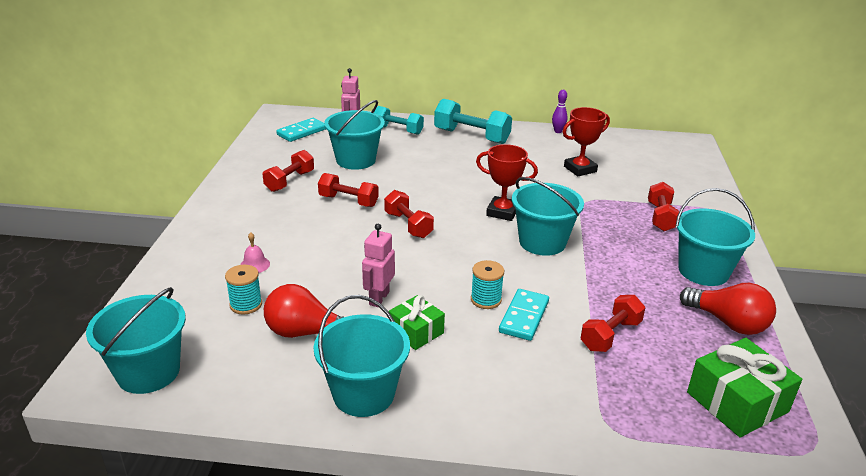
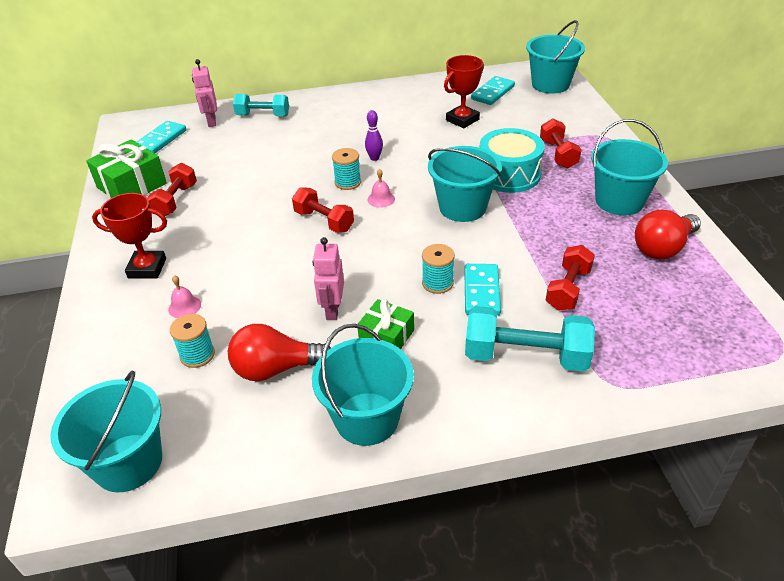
camera: 15 degrees left, 10 degrees up
red dumbbell [318,173,379,207] -> none
turquoise bucket [324,100,385,170] -> turquoise bucket moved to [526,20,585,94]
turquoise dumbbell [434,99,512,144] -> turquoise dumbbell moved to [465,306,595,372]
red trophy [476,144,538,221] -> red trophy moved to [92,193,167,279]
purple bowling pin [552,90,568,133] -> purple bowling pin moved to [365,110,383,161]
red light bulb [680,283,776,335] -> red light bulb turned 120 degrees clockwise [635,210,701,259]
green gift [687,338,802,437] -> green gift moved to [86,139,167,198]
none -> turquoise spool [332,148,361,190]
none -> pink bell [368,168,395,208]
none -> turquoise domino [471,76,515,105]
none -> turquoise drum [479,128,545,193]

